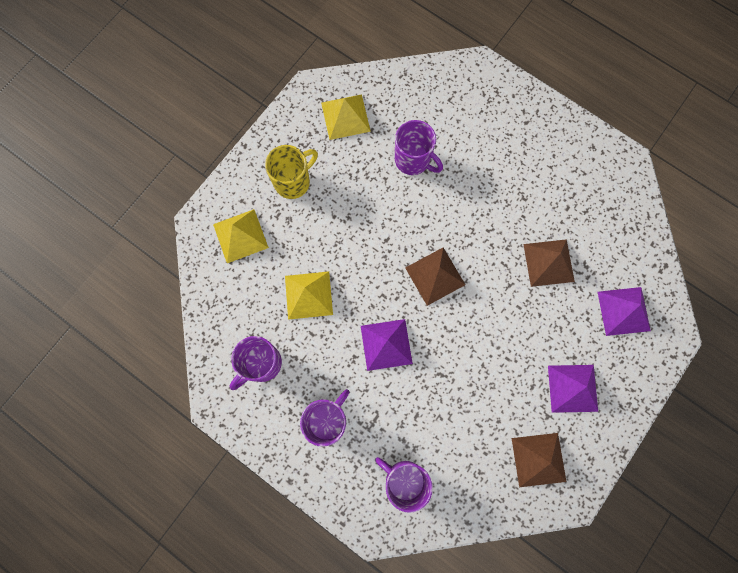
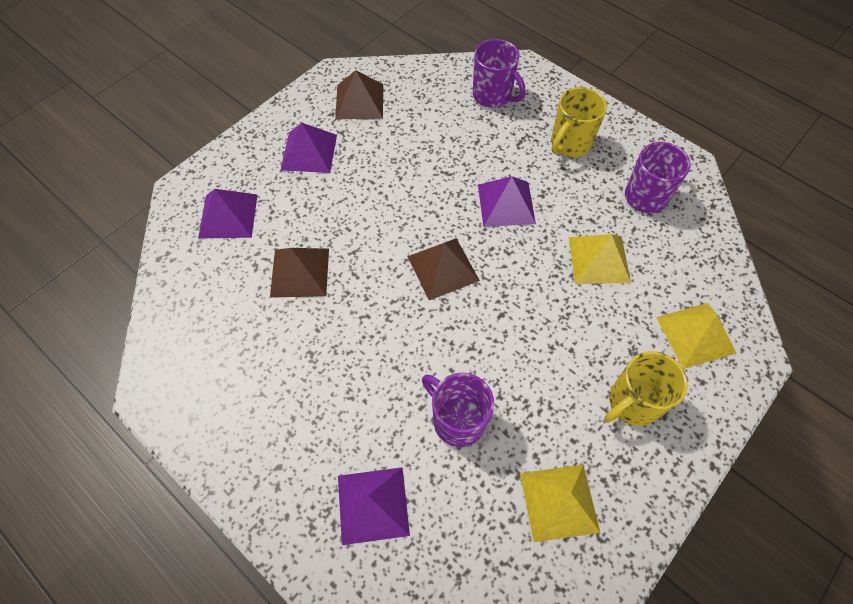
camera: 175 degrees left, 15 degrees down
purple mug [300,389,349,447] -> yellow mug [551,87,607,157]
none -> purple pyramid [338,467,410,545]

